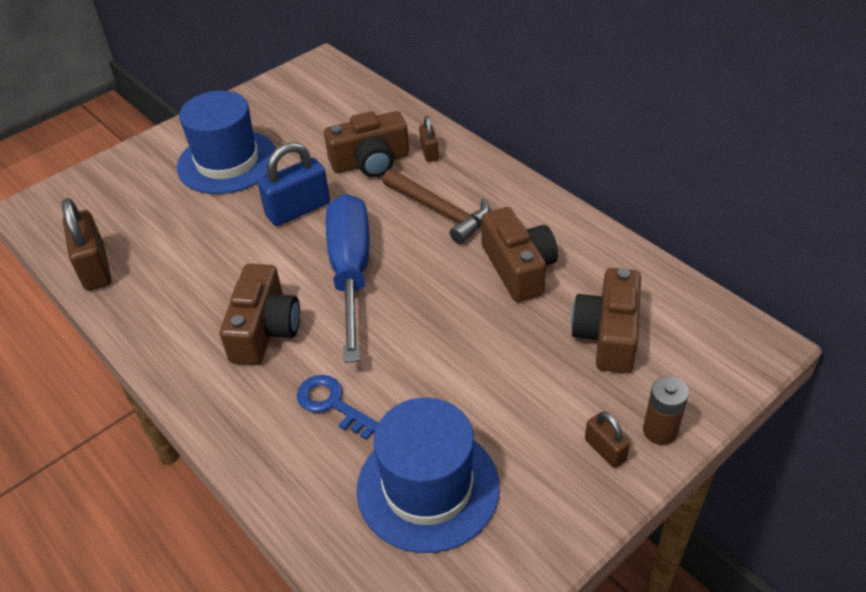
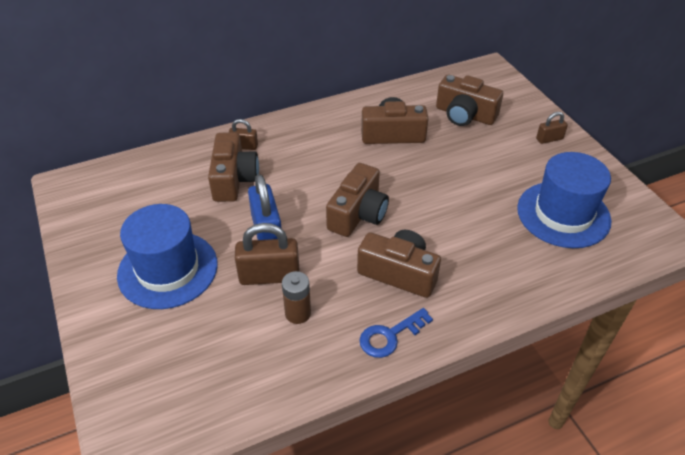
camera: 75 degrees left, 0 degrees up
brown padlock [62,198,111,291] -> brown padlock moved to [235,223,300,285]
blue key [297,375,379,440] -> blue key moved to [359,308,433,358]
blue screwdriver [326,194,370,363] -> brown camera [326,163,389,237]
brown hammer [382,169,490,244] -> none
brown battery [643,376,689,445] -> brown battery moved to [282,271,311,324]

